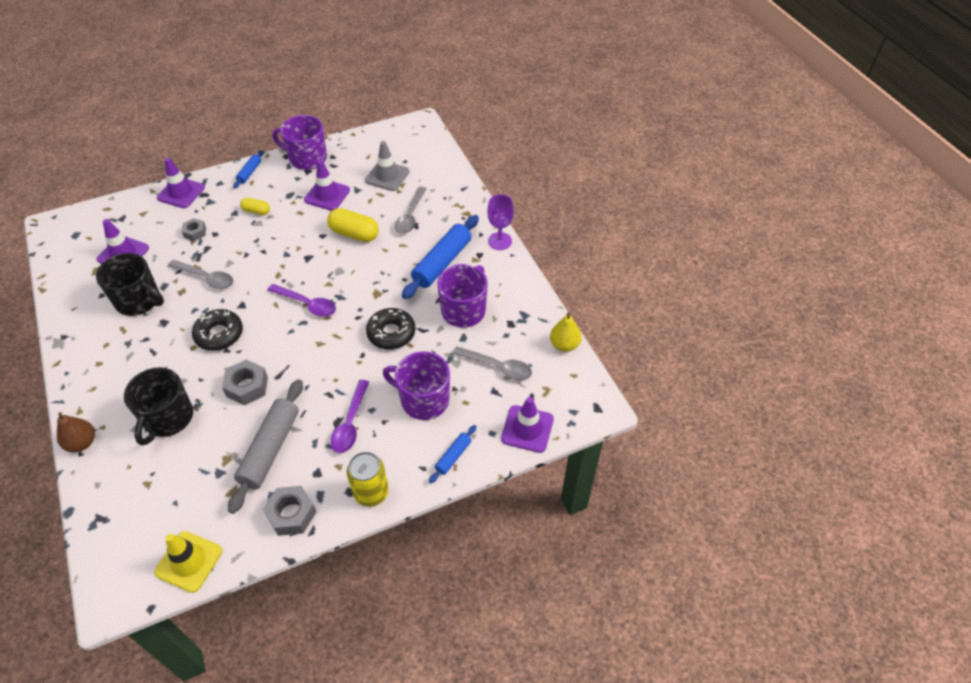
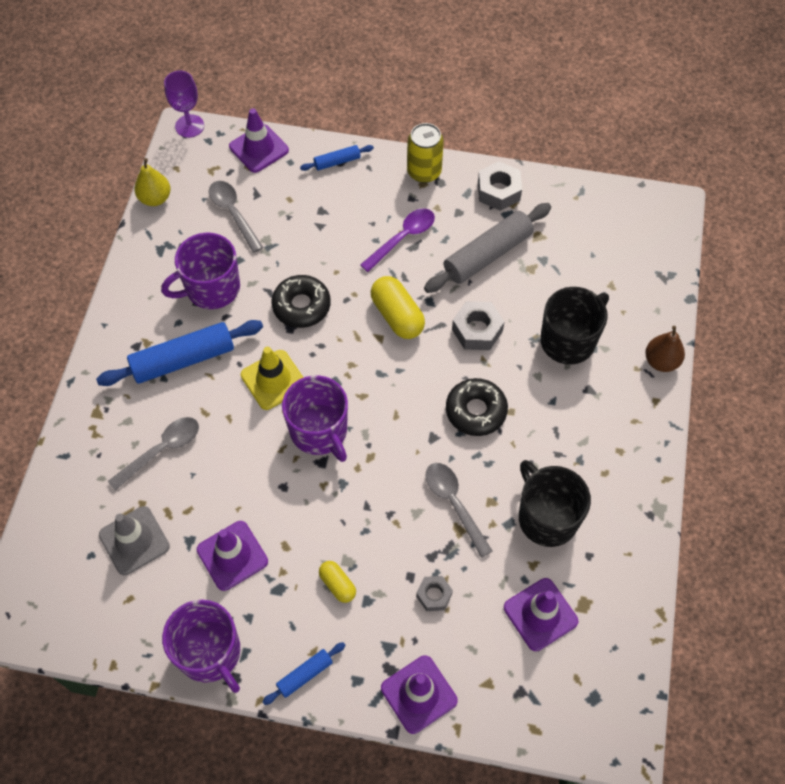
camera: 145 degrees left, 10 degrees up
yellow traffic cone [154,531,222,593] -> yellow traffic cone moved to [241,347,304,410]
purple spoon [267,284,336,317] -> none
yellow capsule [327,208,379,242] -> yellow capsule moved to [371,276,425,339]
purple mug [383,351,450,420] -> purple mug moved to [282,375,348,462]
purple goblet [487,194,514,250] -> purple goblet moved to [164,71,204,138]

